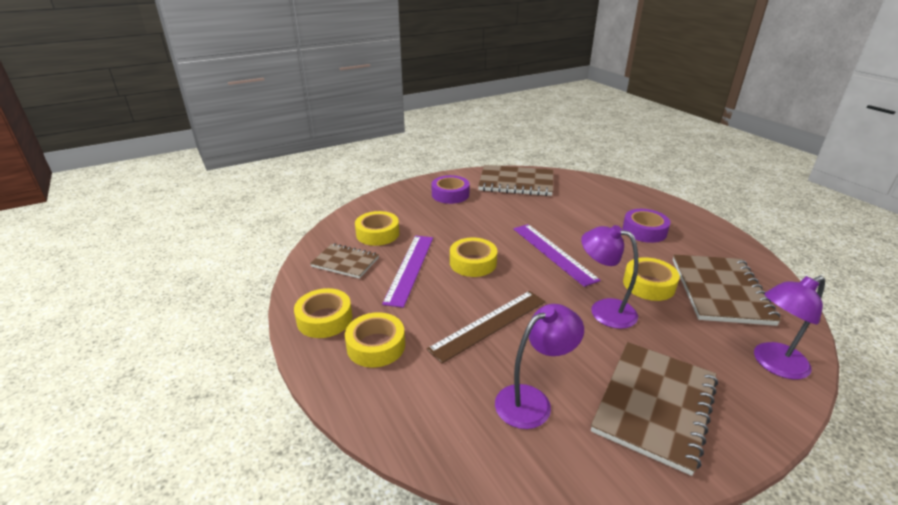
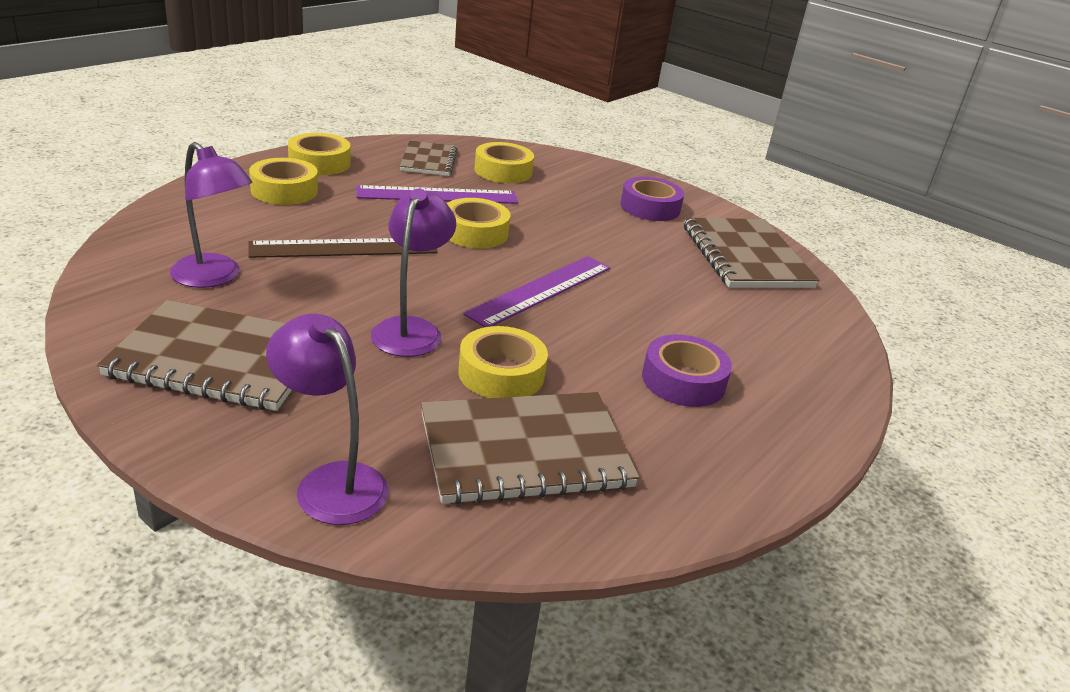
camera: 65 degrees right, 0 degrees up
brown ruler [427,291,546,364] -> brown ruler turned 45 degrees counterclockwise [248,238,438,258]

